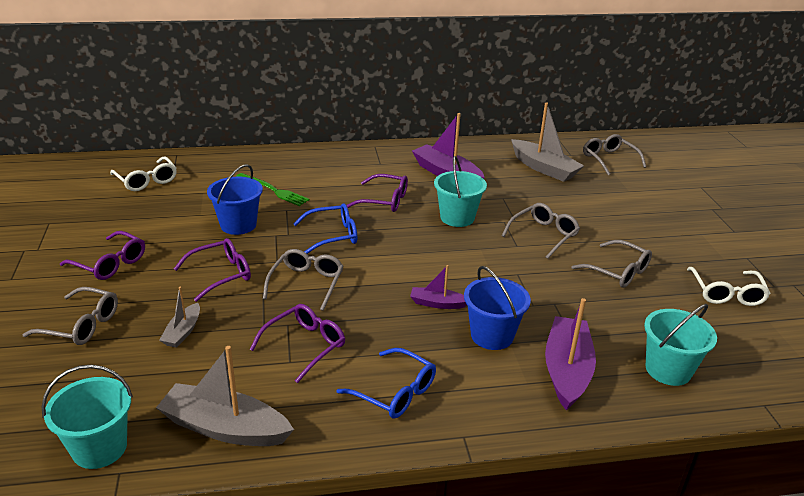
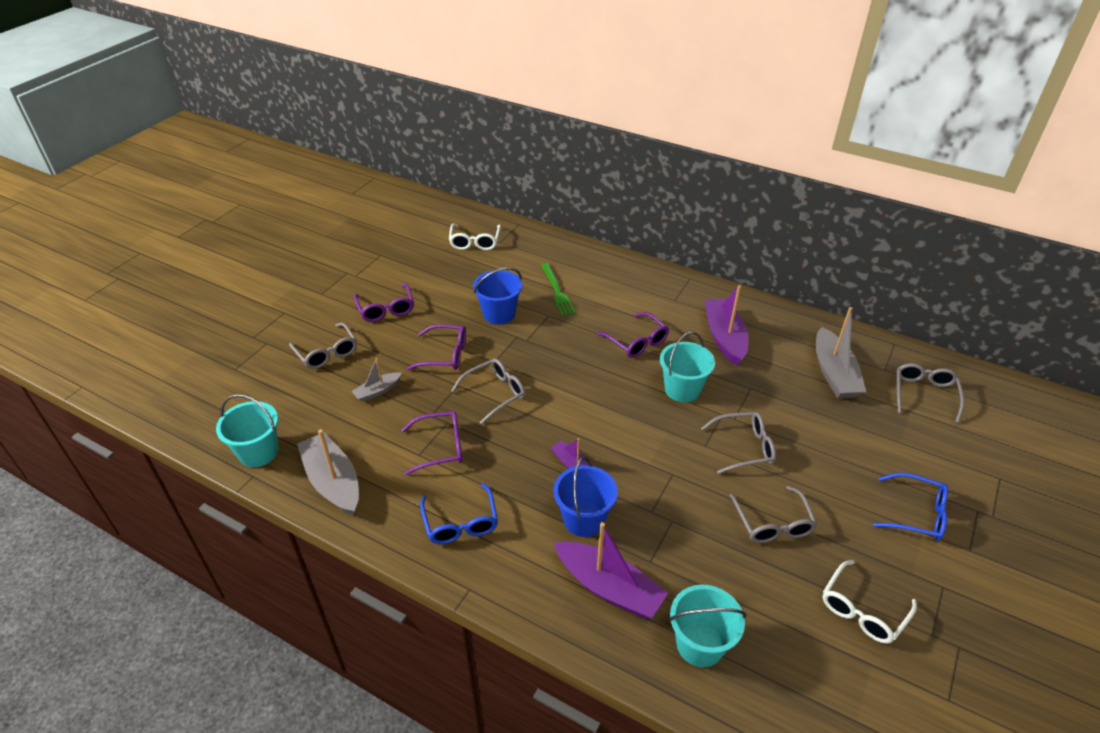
camera: 40 degrees right, 10 degrees up
blue glasses [294,203,357,254] -> blue glasses moved to [873,473,948,541]
purple boat [545,298,596,410] -> purple boat turned 75 degrees clockwise [554,522,668,618]

